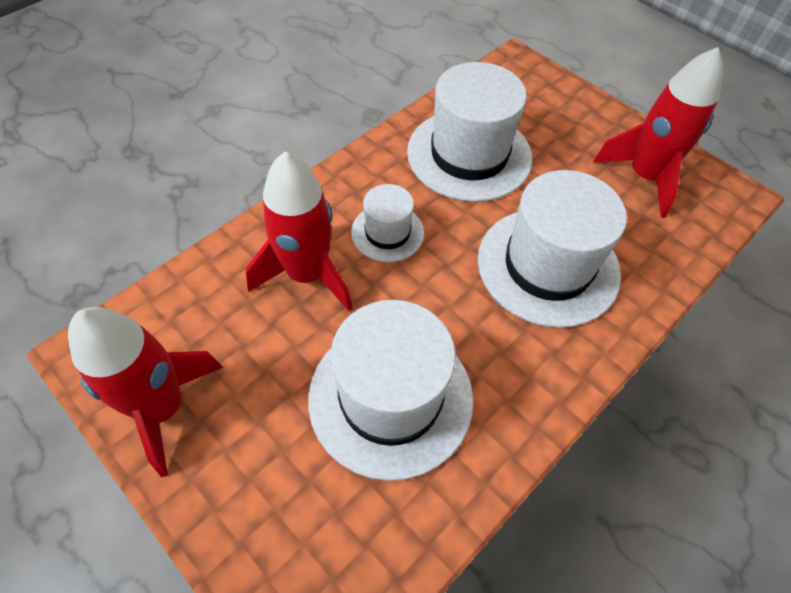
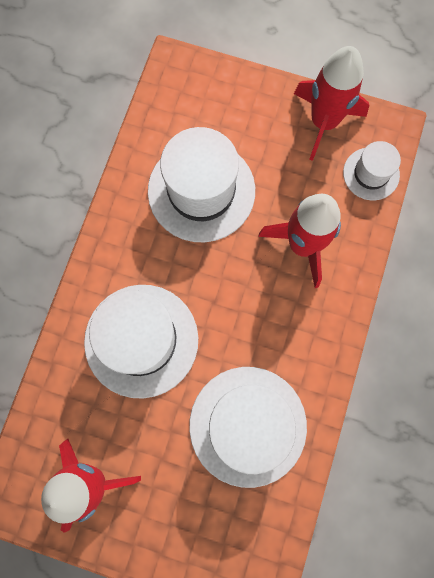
camera: 155 degrees right, 20 degrees up
white hat [351,184,424,262] -> white hat moved to [343,141,401,200]

